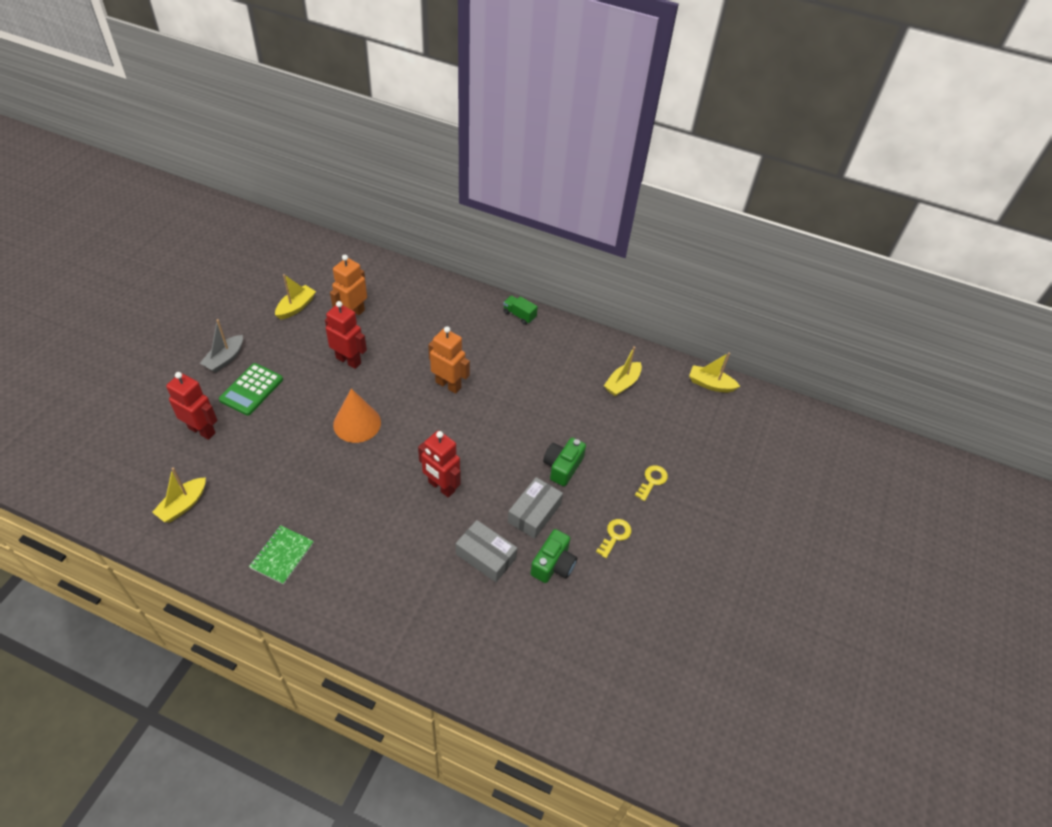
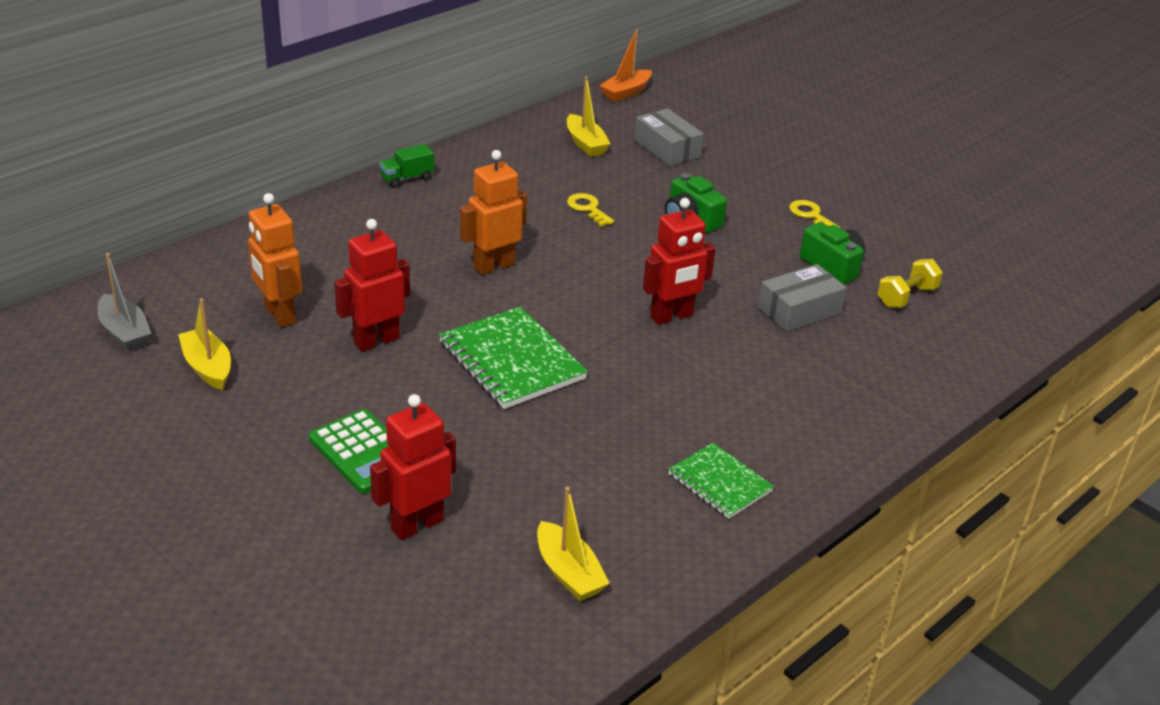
camera: 65 degrees left, 15 degrees down
grey boat [200,319,243,373] -> grey boat moved to [97,253,152,351]
orange cone [333,388,381,443] -> green notebook [439,307,588,409]
grey box [508,477,563,539] -> grey box moved to [634,108,704,166]
yellow key [635,465,668,501] -> yellow key moved to [567,193,614,227]
yellow boat [689,352,740,392] -> orange boat [599,29,652,102]
none -> yellow dumbbell [877,259,943,308]

